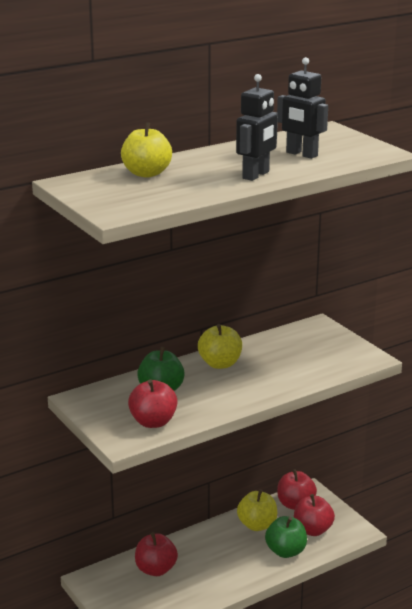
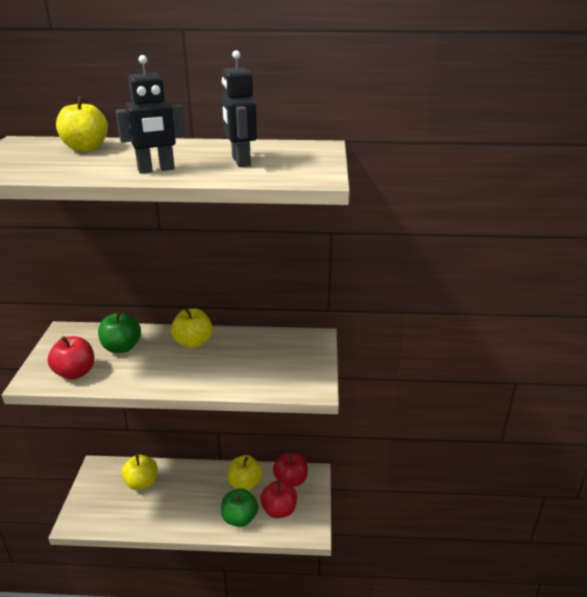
camera: 35 degrees right, 5 degrees up
red apple [135,532,178,576] -> yellow apple [121,455,158,490]

